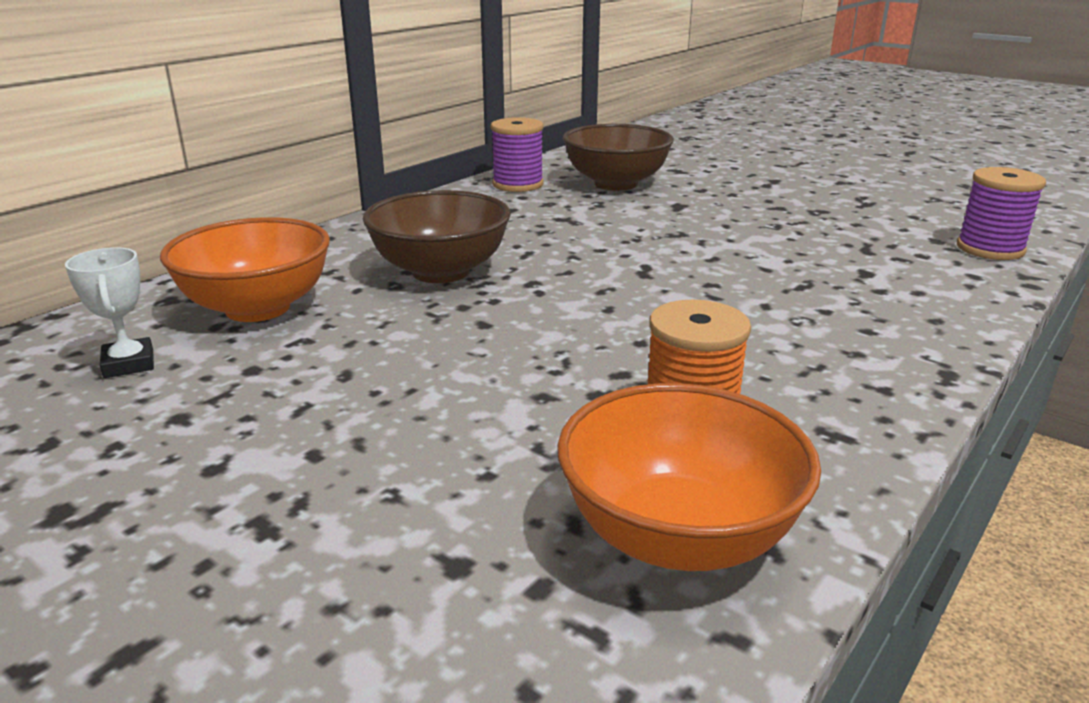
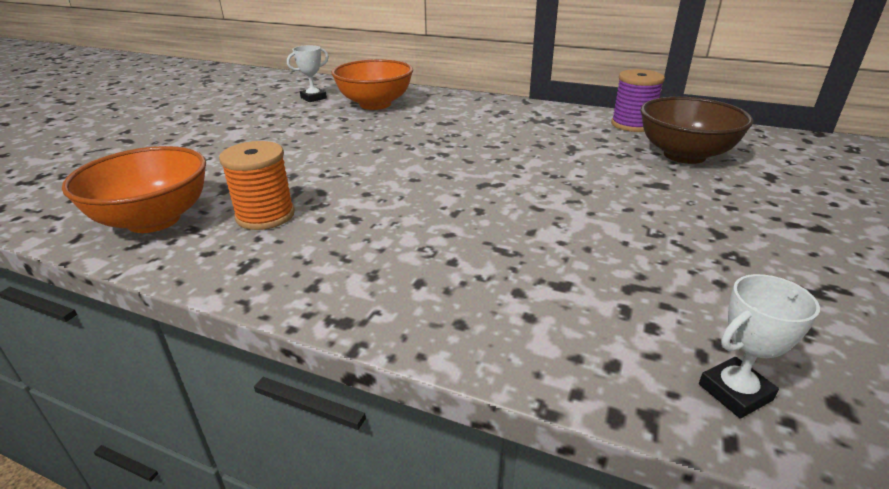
camera: 75 degrees right, 5 degrees up
brown bowl [363,190,511,283] -> none
purple spool [957,167,1046,260] -> white trophy [699,274,820,418]

